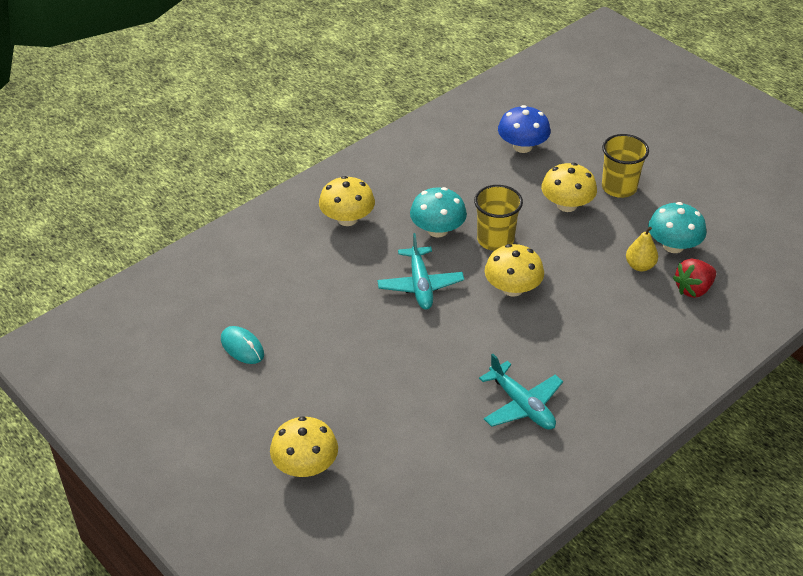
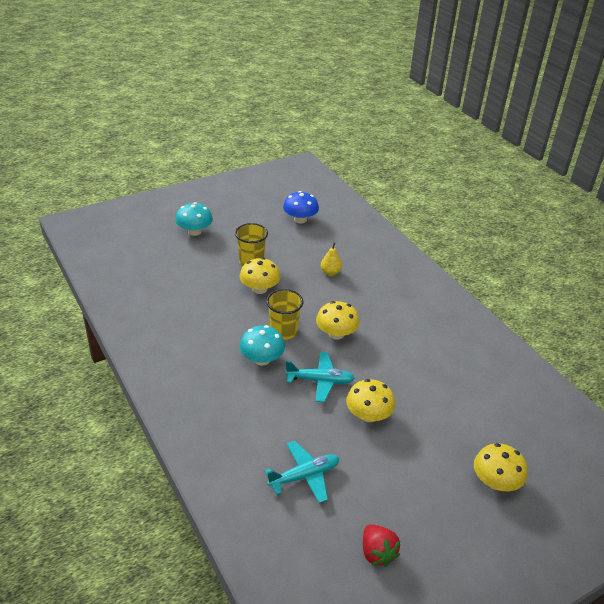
camera: 80 degrees left, 5 degrees down
turquoise mouse [221,326,264,364] -> none
yellow mushroom [319,176,375,226] -> yellow mushroom moved to [346,379,395,422]
turquoise plane [479,354,563,430] -> turquoise plane moved to [264,441,340,503]
blue mushroom [498,105,551,153] -> blue mushroom moved to [283,191,319,223]
turquoise mushroom [648,202,707,253] -> turquoise mushroom moved to [175,202,213,236]
red strawberry [673,259,716,298] -> red strawberry moved to [363,524,400,567]

